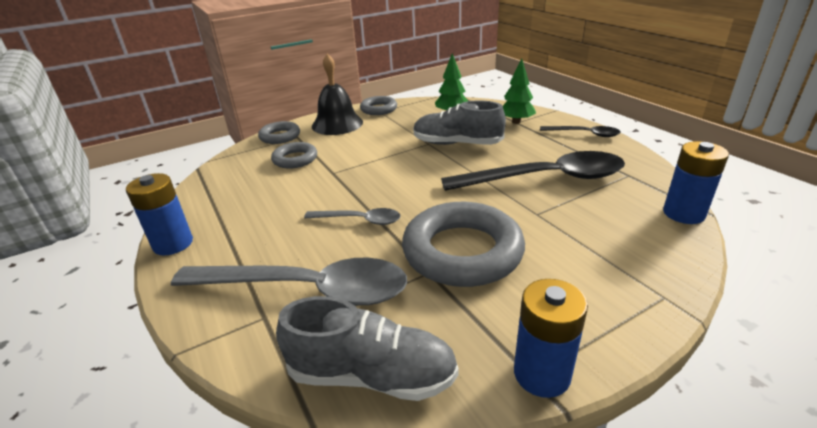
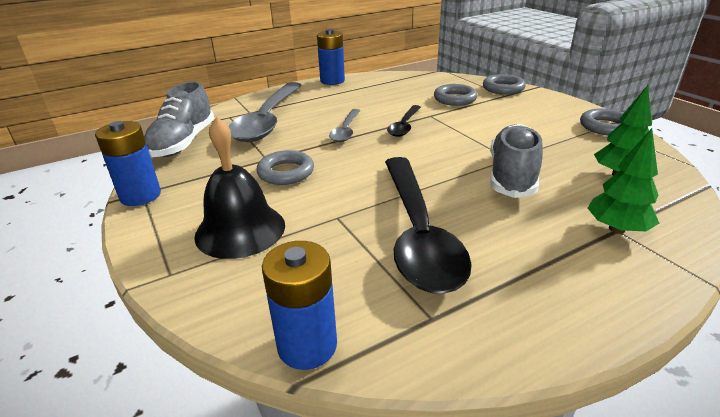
camera: 90 degrees right, 0 degrees up
black bell [312,53,363,135] -> black bell moved to [194,117,285,259]
grey ring [402,202,525,287] -> grey ring [256,150,314,185], size x0.53
black spoon [540,126,621,137] -> black spoon moved to [387,105,421,137]

